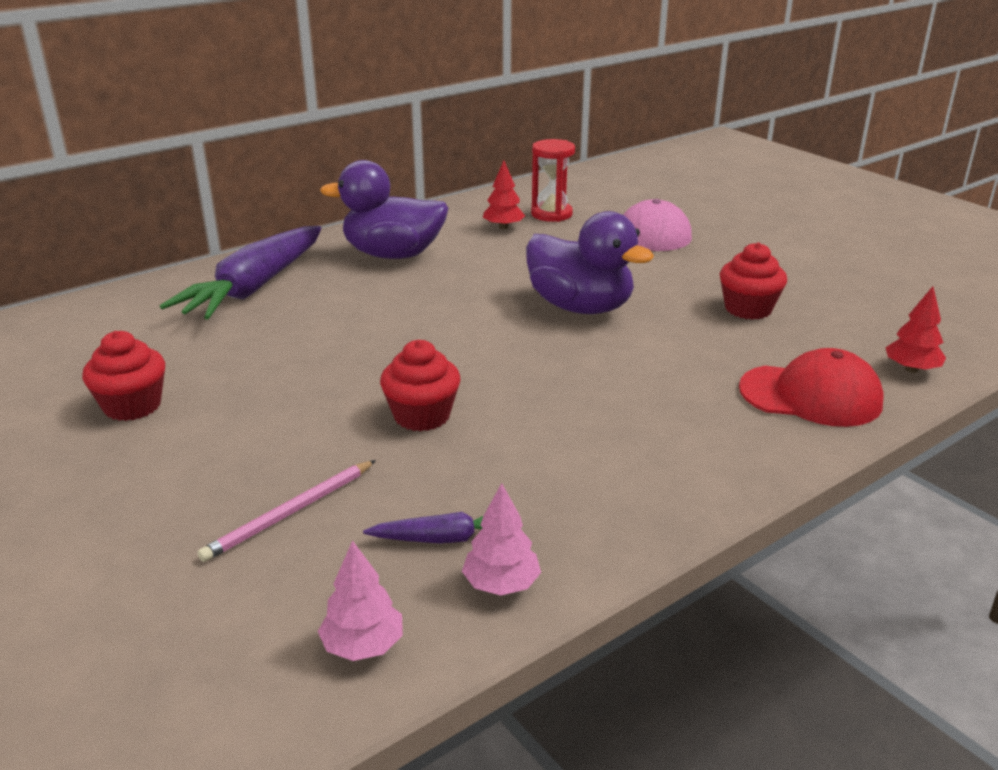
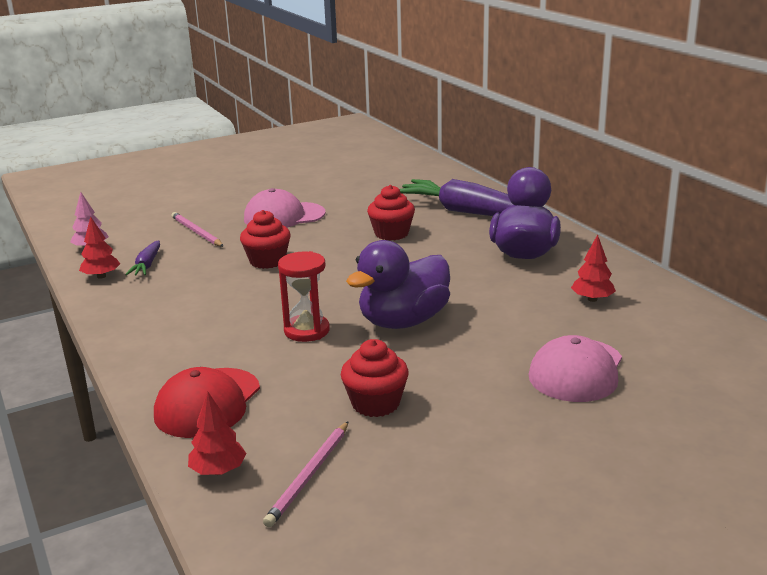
camera: 100 degrees right, 5 degrees down
red cupcake [82,331,165,421] -> red cupcake moved to [367,185,415,241]
pink tree [462,483,541,596] -> red tree [79,216,120,279]
red hourglass [531,139,575,222] -> red hourglass moved to [278,251,330,342]
none -> pink cap [244,188,326,228]
none -> pink pencil [263,421,349,527]

